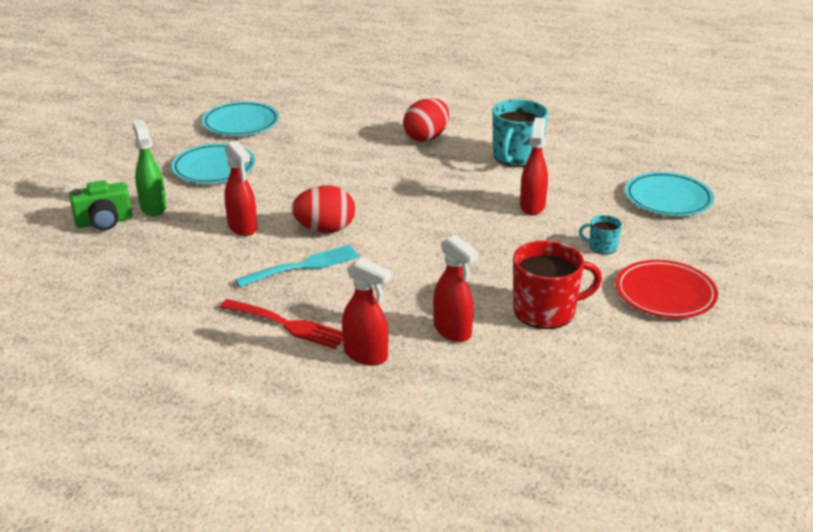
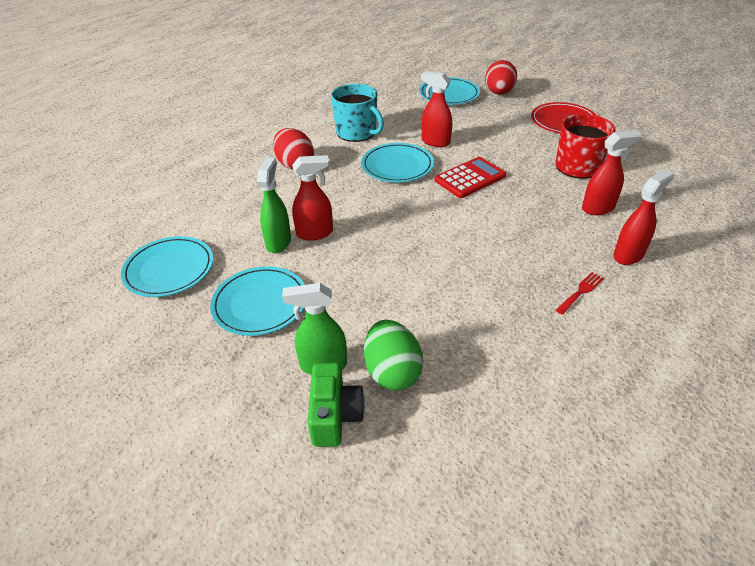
camera: 70 degrees left, 10 degrees up
red fork [220,299,343,349] -> red fork [556,272,604,315], size x0.59
red spray bottle [224,141,257,236] -> red spray bottle moved to [292,155,333,241]
turquoise fork [235,244,360,288] -> none
red egg [291,185,355,233] -> red egg moved to [485,60,517,95]
turquoise mug [579,215,622,254] -> none
none -> green spray bottle [257,158,291,253]
none -> turquoise plate [361,143,434,182]
none -> green egg [364,320,423,391]
none -> red calculator [434,157,506,198]

